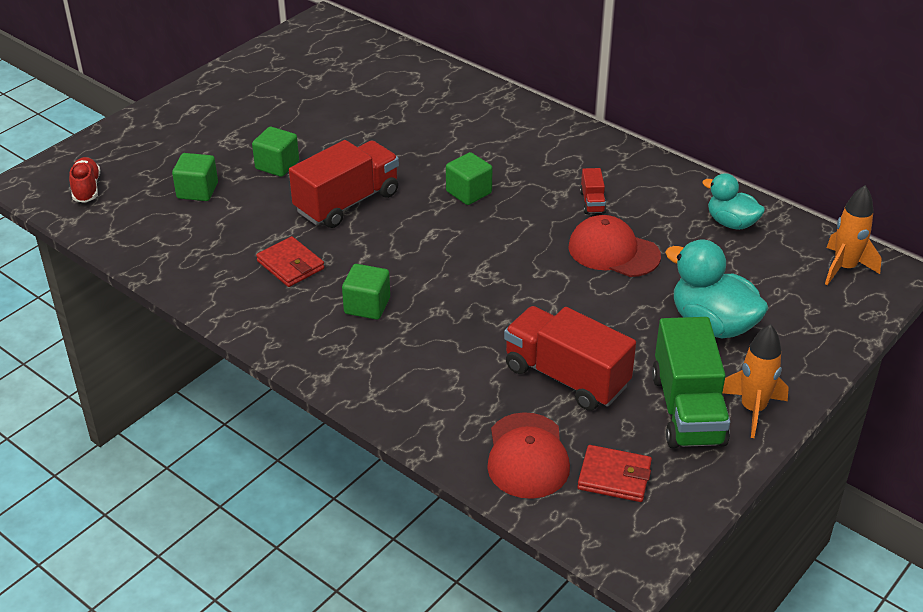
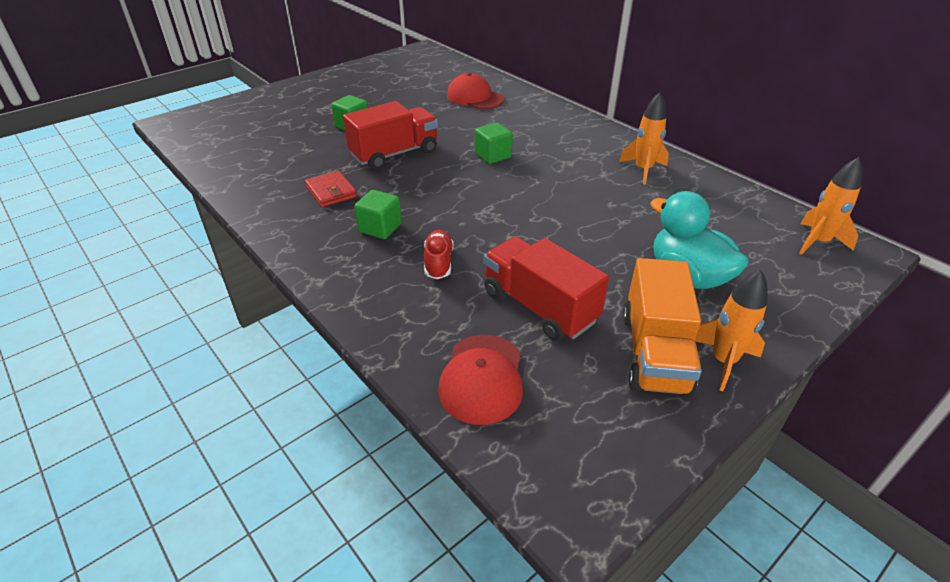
camera: 10 degrees right, 0 degrees up
red shoe [69,157,100,203] -> red shoe moved to [424,230,454,279]
green cube [172,153,218,201] -> none
red cap [568,215,661,277] -> red cap moved to [447,73,505,109]
red wallet [577,445,652,502] -> none
red truck [580,168,607,214] -> none
green truck [652,317,730,448] -> orange truck [623,258,702,396]
turquoise duck [702,173,765,230] -> none
none -> orange rocket [619,92,669,185]

